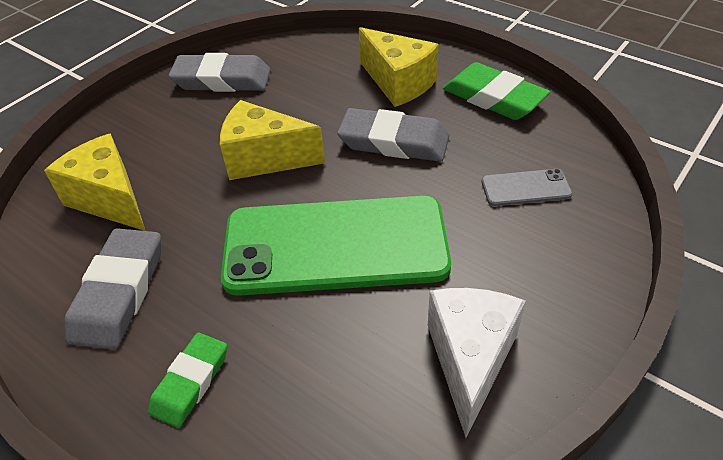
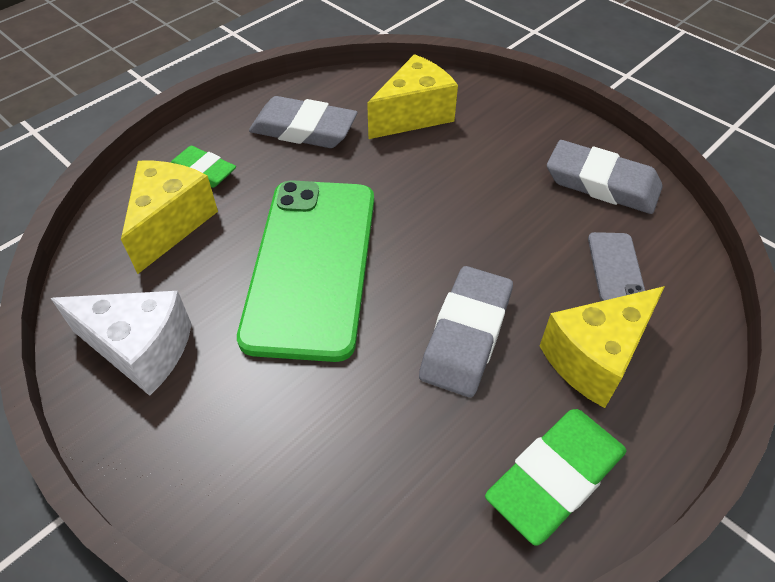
camera: 95 degrees right, 5 degrees up
grey eraser [169,53,271,92] -> grey eraser turned 75 degrees counterclockwise [547,140,663,214]
yellow cheese [220,100,325,180] -> yellow cheese moved to [121,161,218,274]
grey phone [481,169,573,206] -> grey phone moved to [588,232,645,301]

